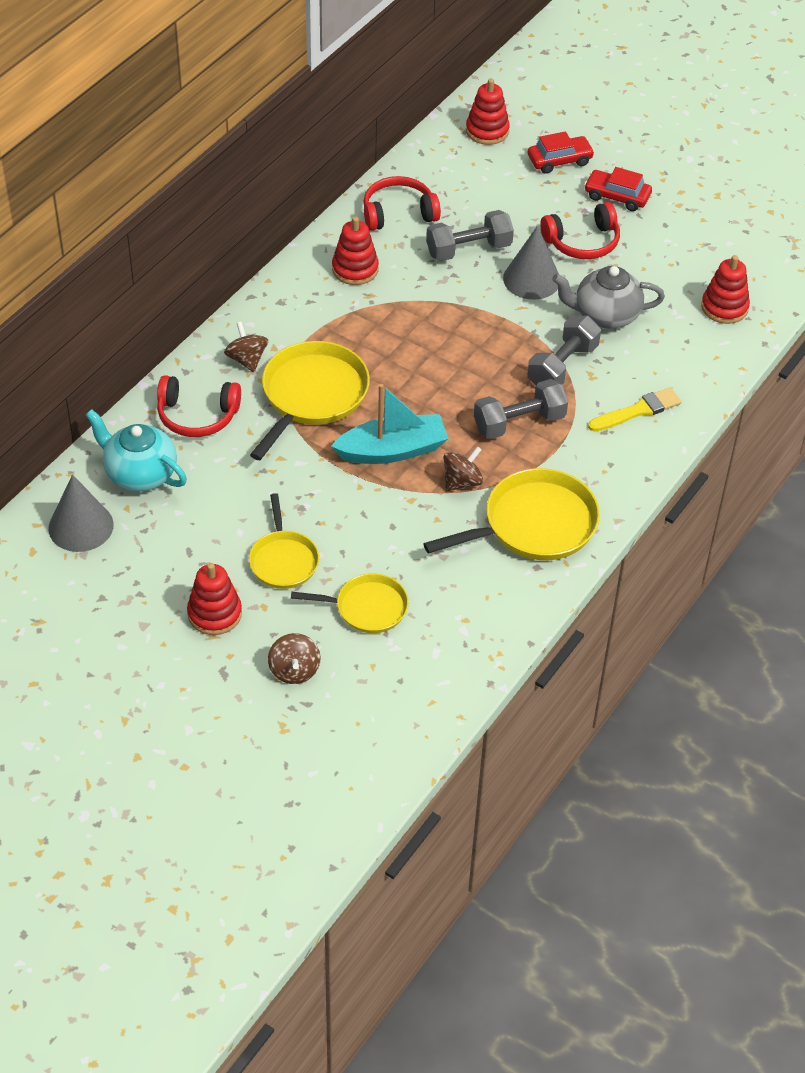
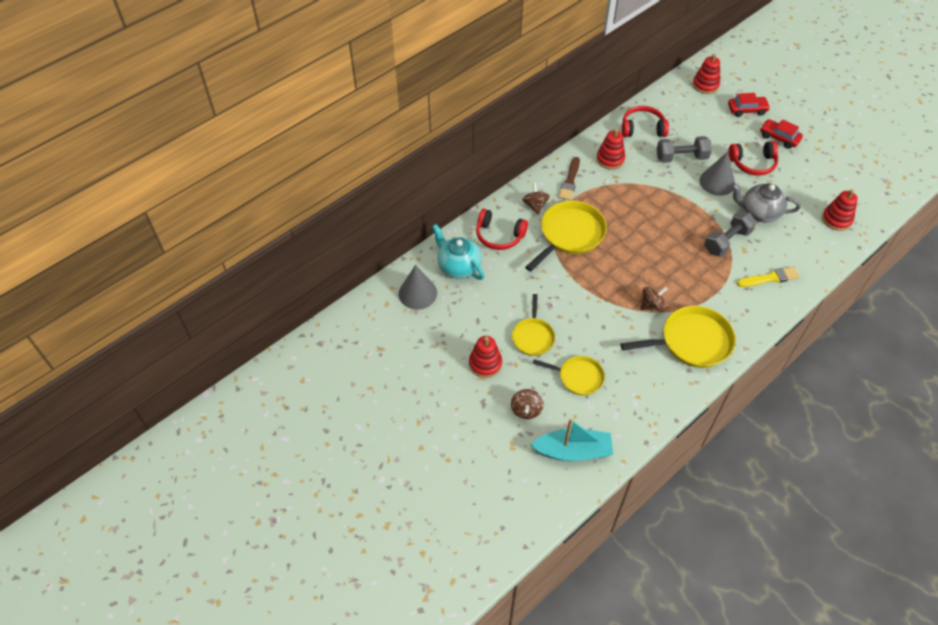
camera: 15 degrees right, 5 degrees up
turquoise boat [331,384,449,464] -> turquoise boat moved to [531,419,613,461]
grey dumbbell [474,379,568,439] -> none
none -> brown brush [558,157,580,201]

